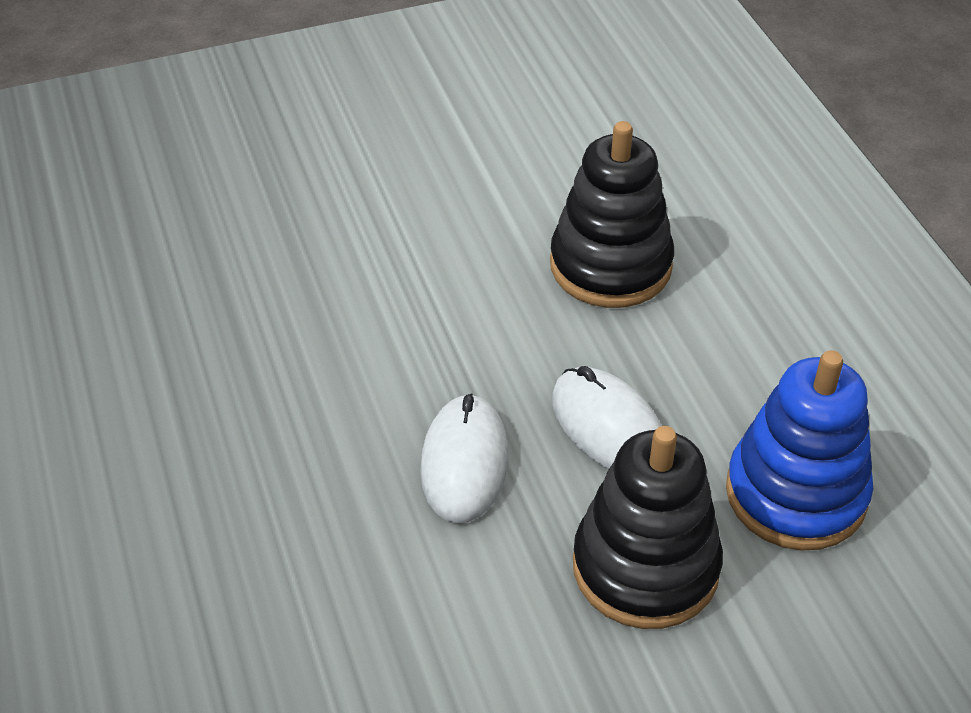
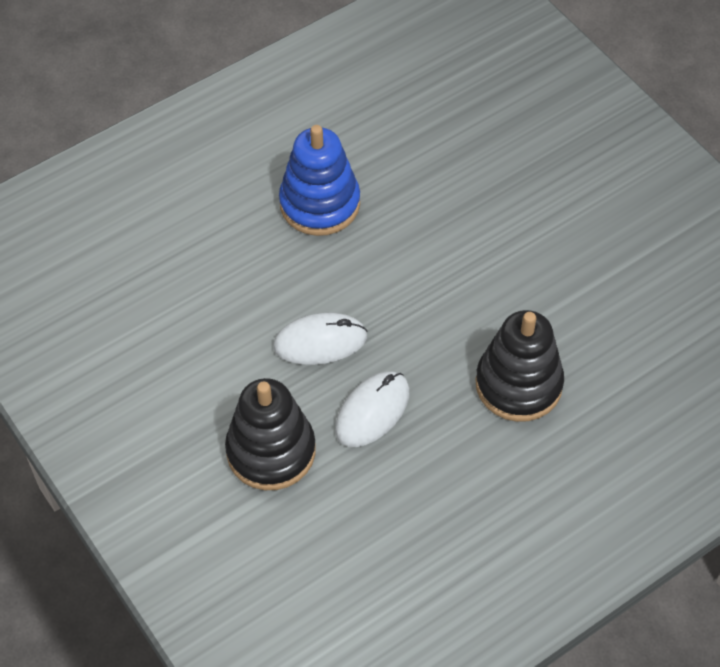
camera: 75 degrees right, 10 degrees up
blue stacking toy [726,350,873,551] -> blue stacking toy moved to [279,125,360,236]

